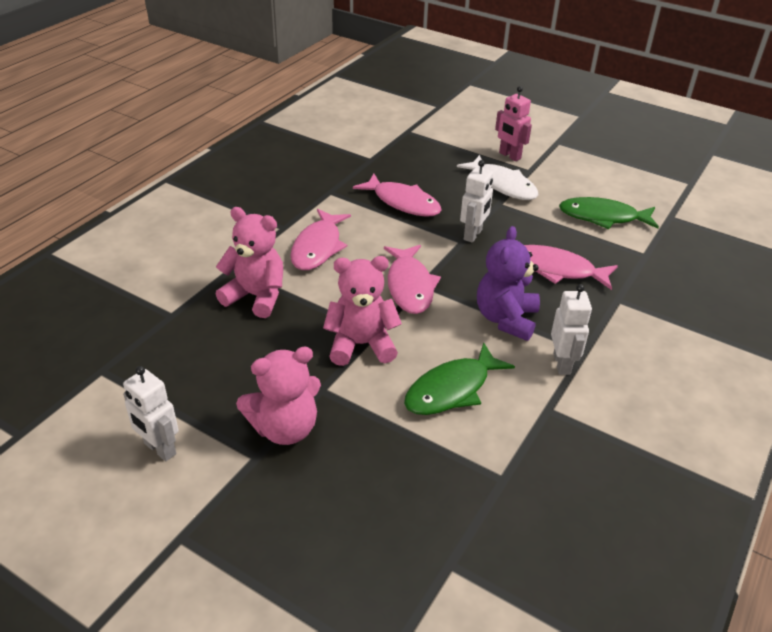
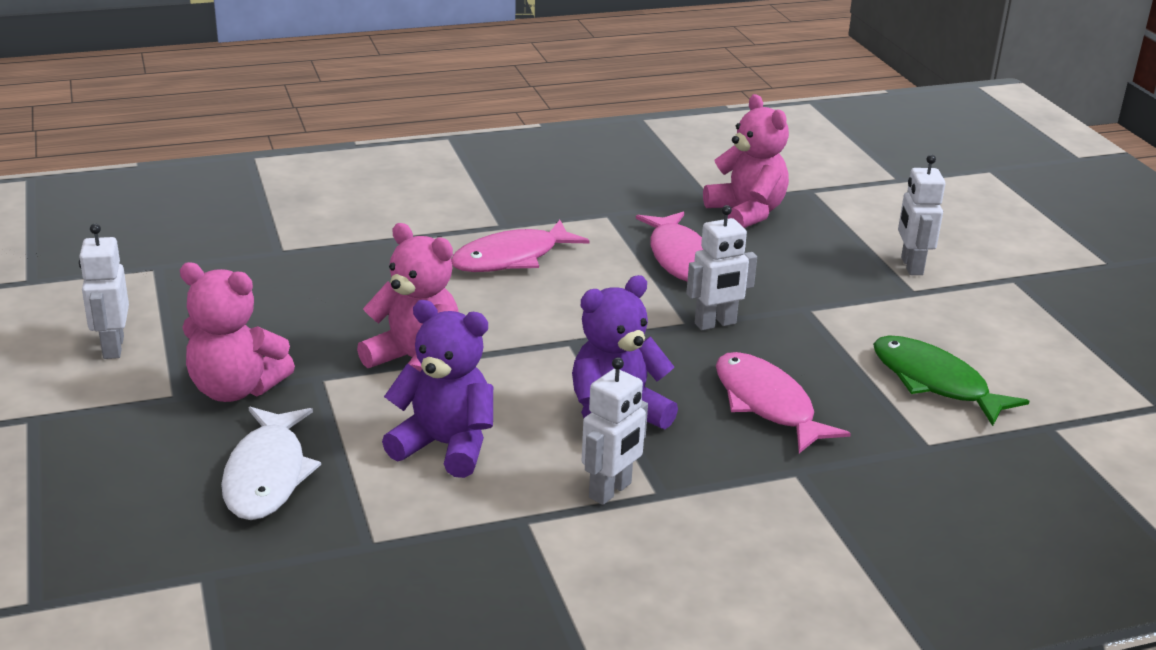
camera: 40 degrees right, 10 degrees down
pink teddy bear [216,207,283,318] -> pink teddy bear moved to [703,94,789,228]
pink fish [384,245,441,314] -> none
green fish [404,342,515,415] -> purple teddy bear [382,300,493,478]
white fish [457,155,538,200] -> white fish moved to [221,407,321,520]
pink robot [495,86,532,161] -> white robot [898,155,945,275]

